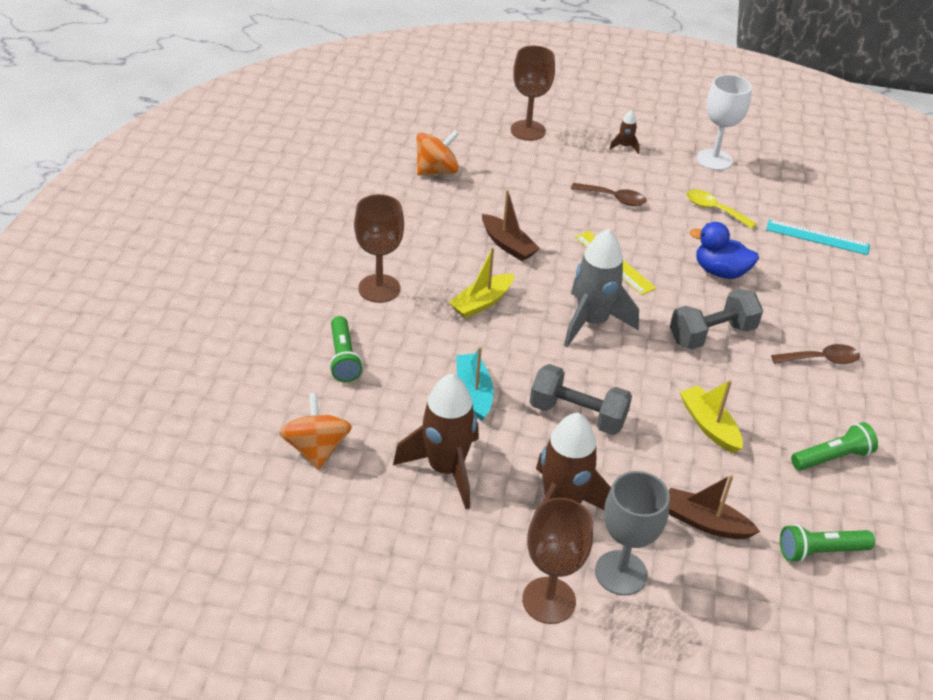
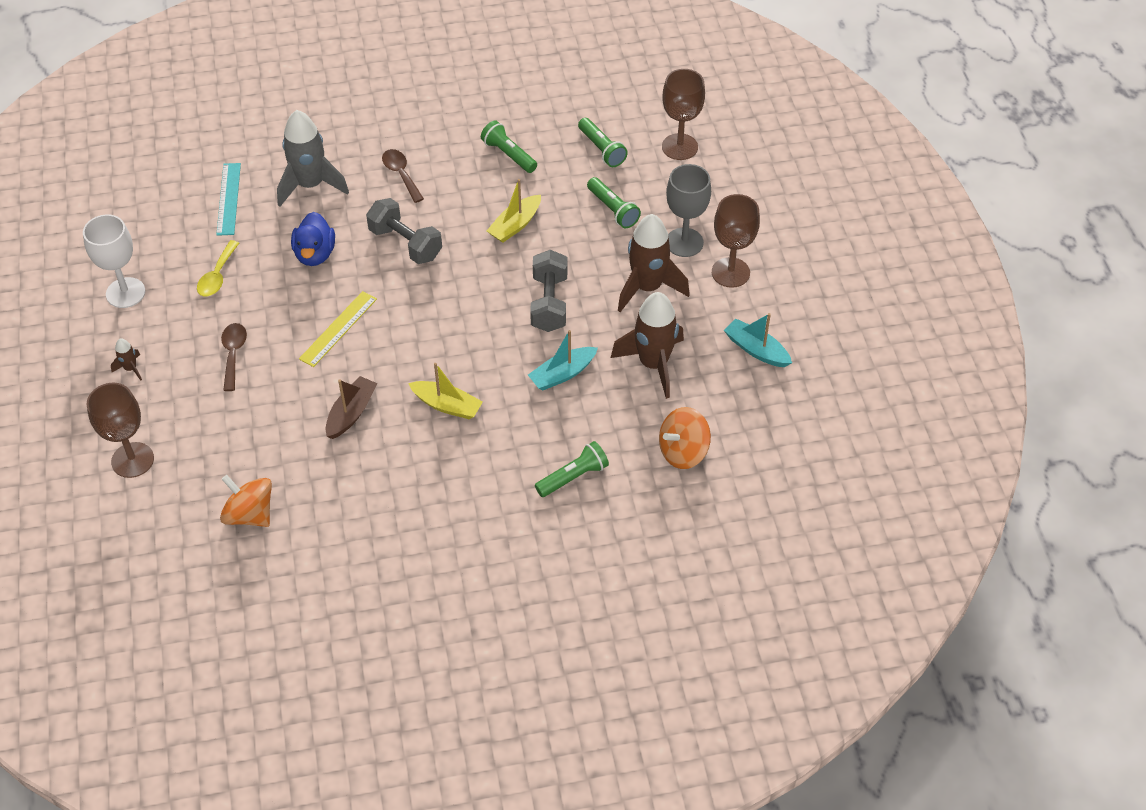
camera: 110 degrees left, 10 degrees up
brown goblet [354,194,404,303] -> brown goblet moved to [662,69,705,160]
grey rocket [564,229,639,347] -> grey rocket moved to [277,110,349,207]
brown boat [669,474,760,539] -> green flashlight [587,177,641,228]
none -> turquoise boat [724,313,792,367]

